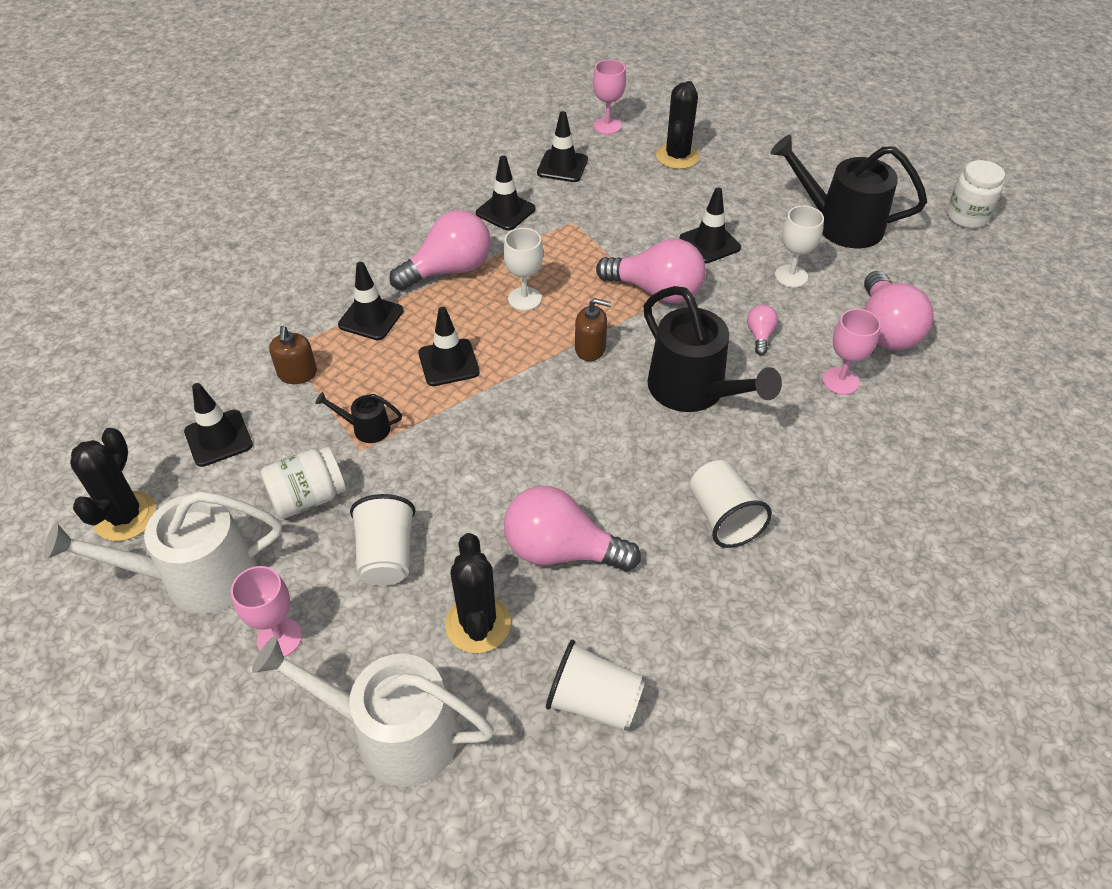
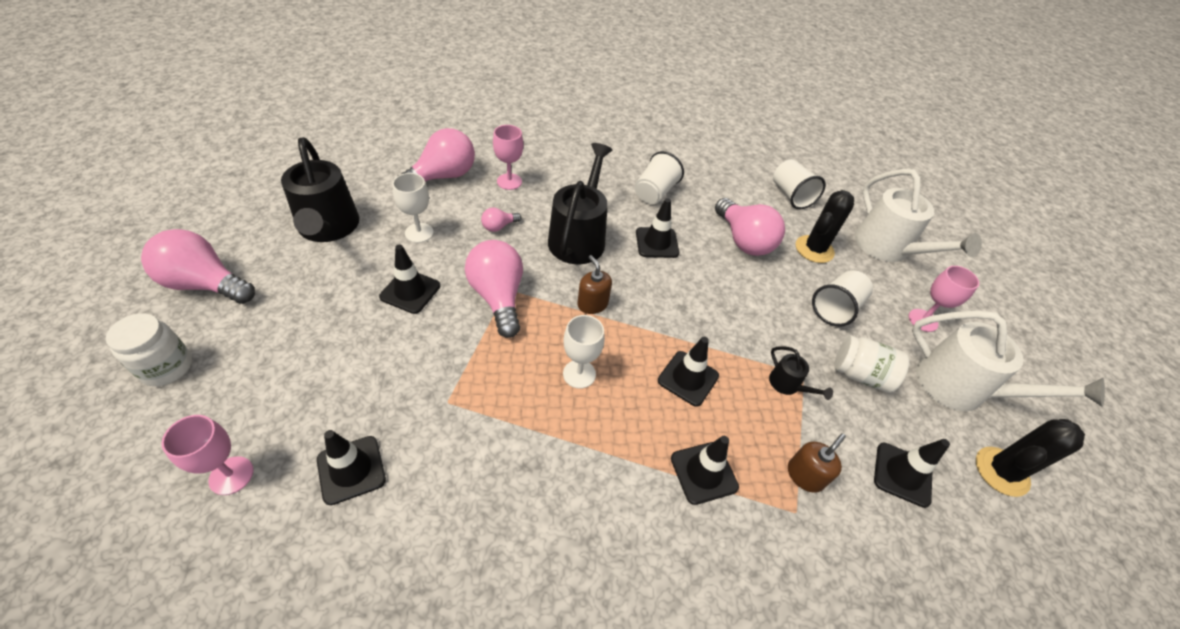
camera: 135 degrees left, 0 degrees up
pink light bulb [389,210,491,291] -> pink light bulb moved to [141,229,255,304]
black traffic cone [476,156,536,231] -> black traffic cone moved to [636,198,679,258]
black cactus [656,81,700,169] -> none
white jar [947,160,1005,228] -> white jar moved to [106,313,192,386]

